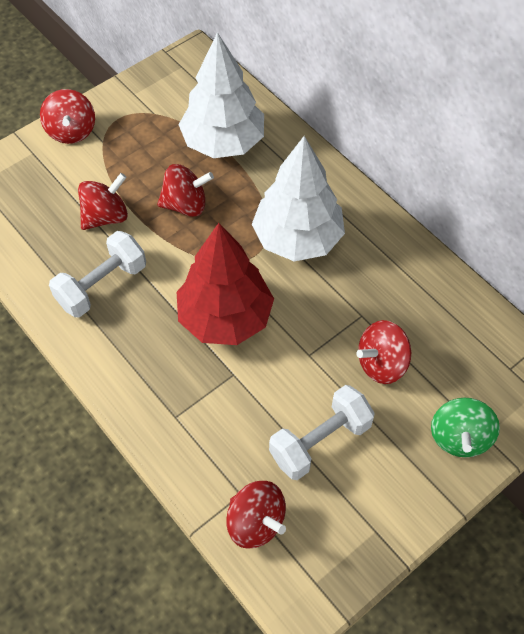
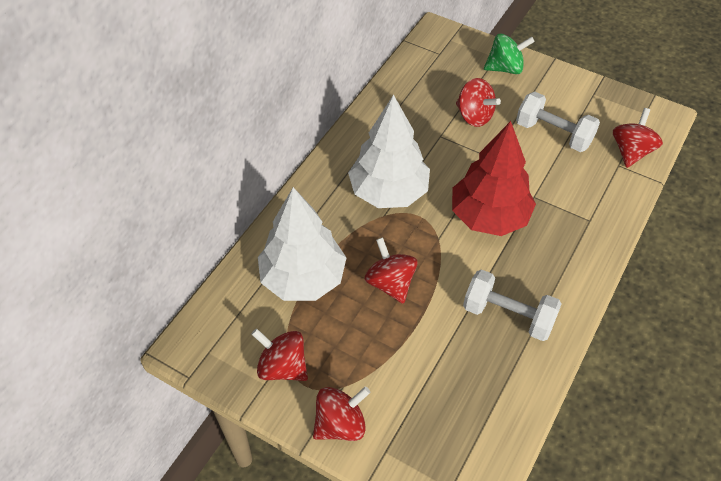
camera: 110 degrees left, 5 degrees down
red spinning top [78,173,128,230] -> red spinning top moved to [251,328,308,381]

